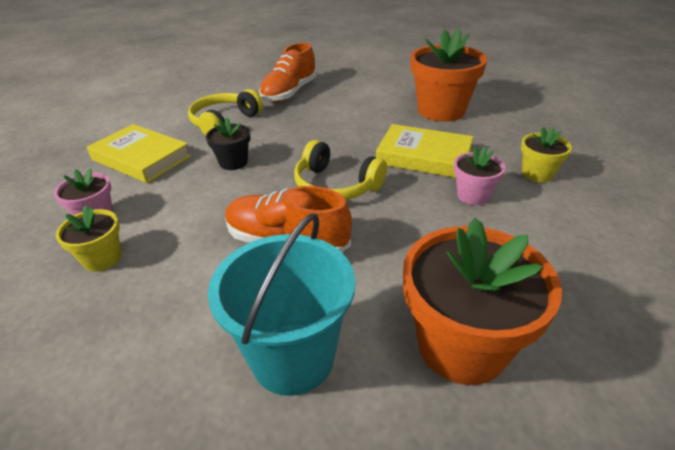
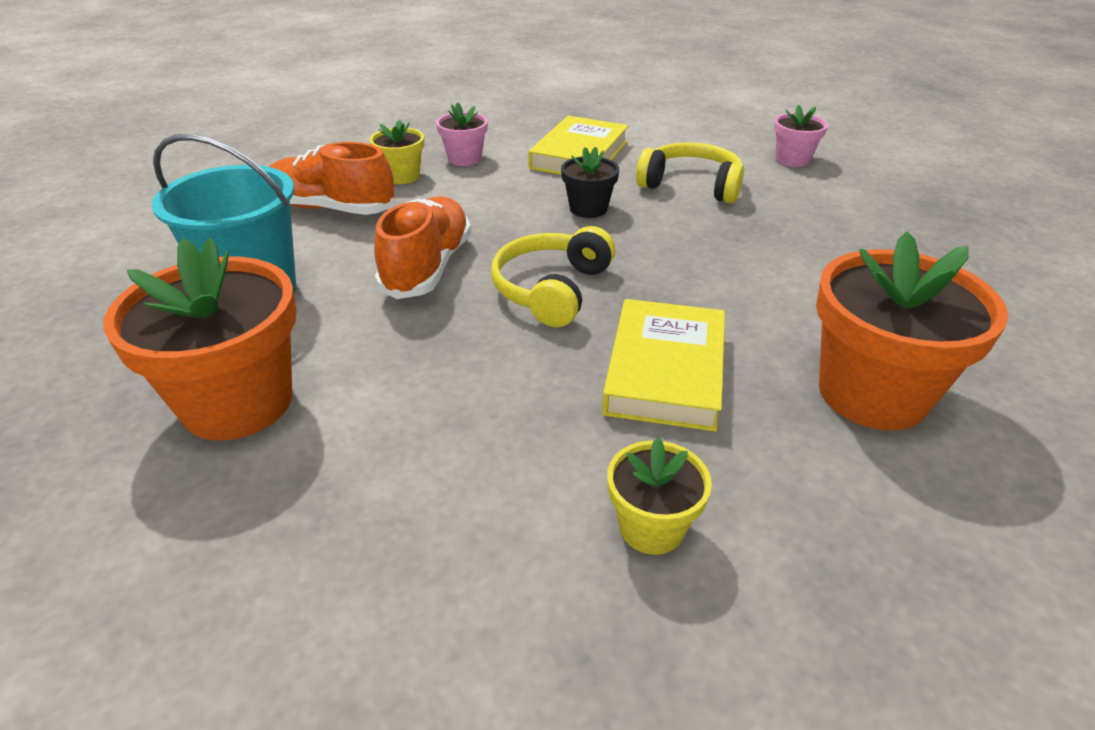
camera: 80 degrees right, 0 degrees up
orange shoe [259,43,317,102] -> orange shoe moved to [269,142,395,215]
pink flower pot [454,146,505,205] -> pink flower pot moved to [774,105,828,167]

